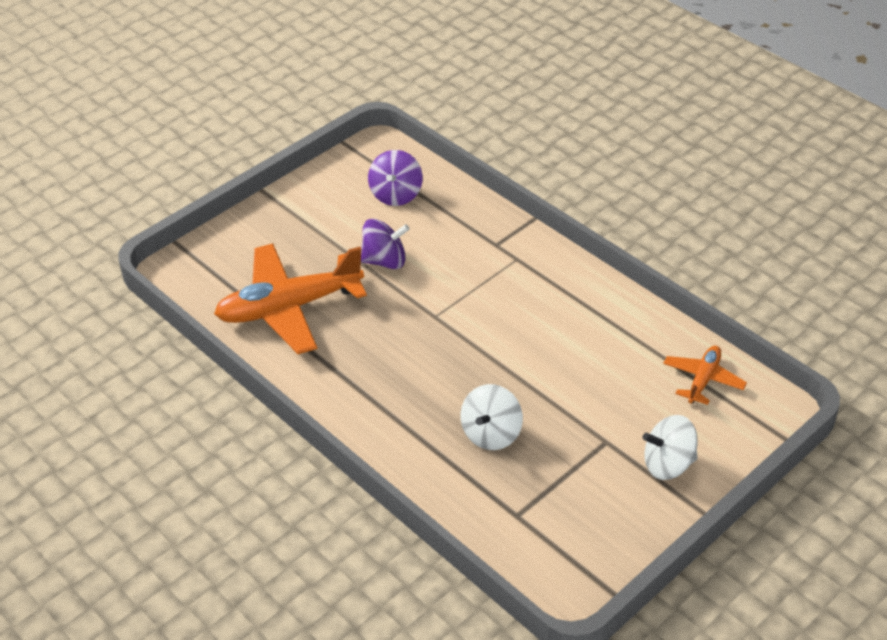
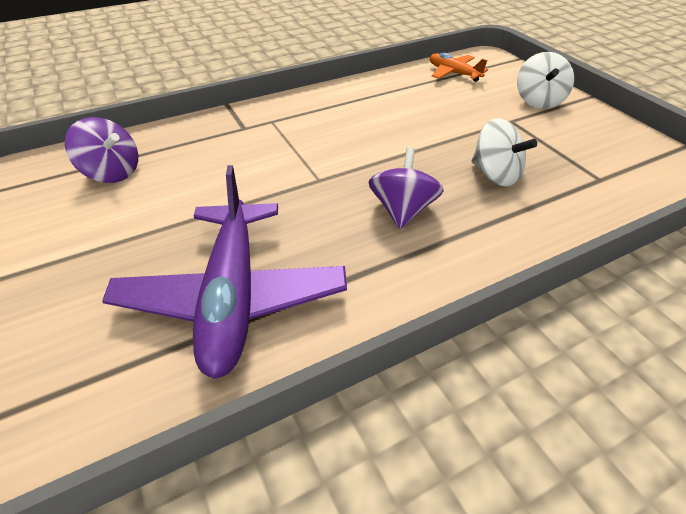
camera: 75 degrees left, 0 degrees up
orange plane [214,244,367,354] -> purple plane [102,165,347,379]
purple spinning top [361,219,410,269] -> purple spinning top moved to [369,147,444,229]

